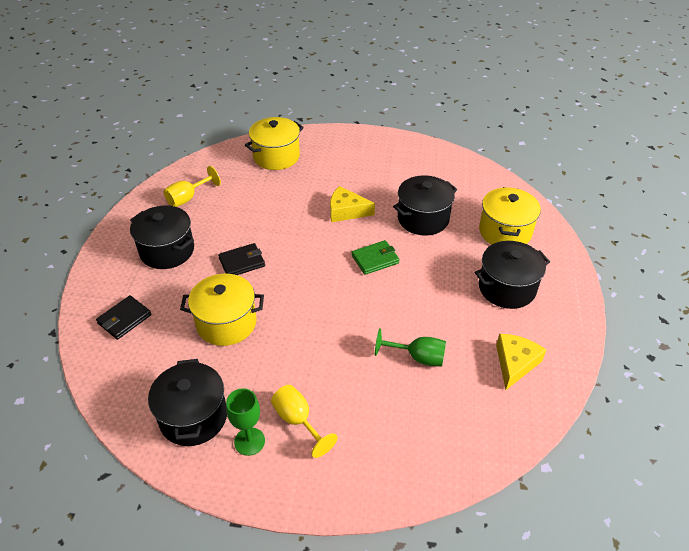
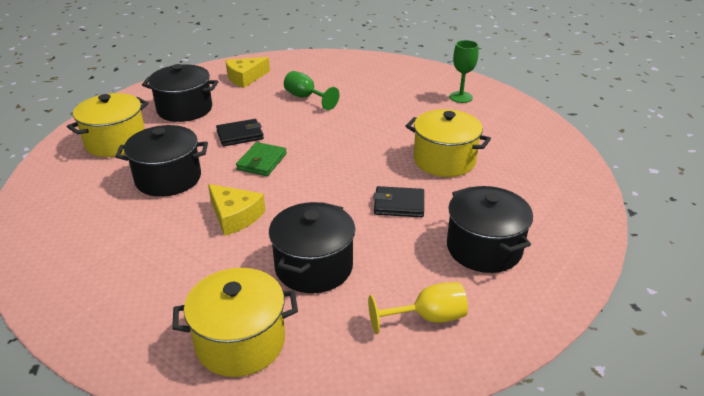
camera: 150 degrees left, 10 degrees down
black wallet [96,295,151,340] -> black wallet moved to [216,119,264,146]
black pot [148,359,227,446] -> black pot moved to [269,202,355,293]
yellow goblet [271,385,337,458] -> none
green wallet [352,240,400,275] -> green wallet turned 75 degrees counterclockwise [236,142,287,176]

